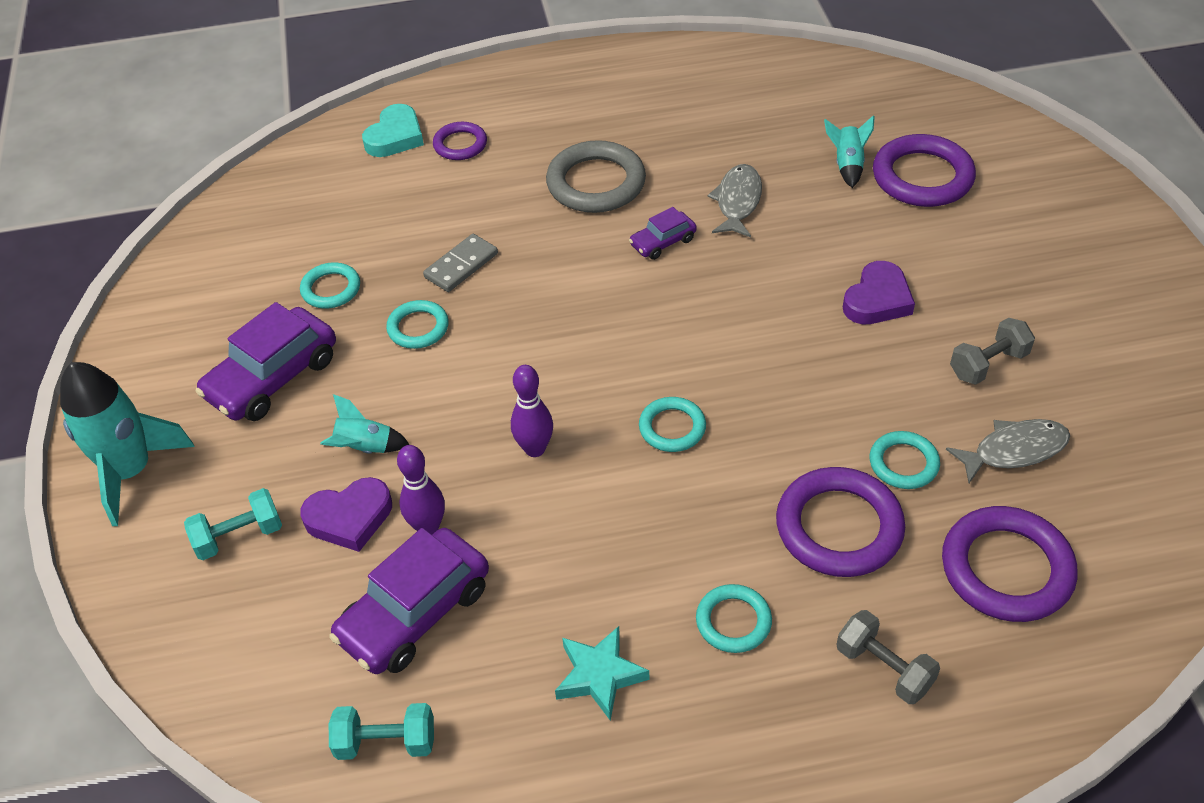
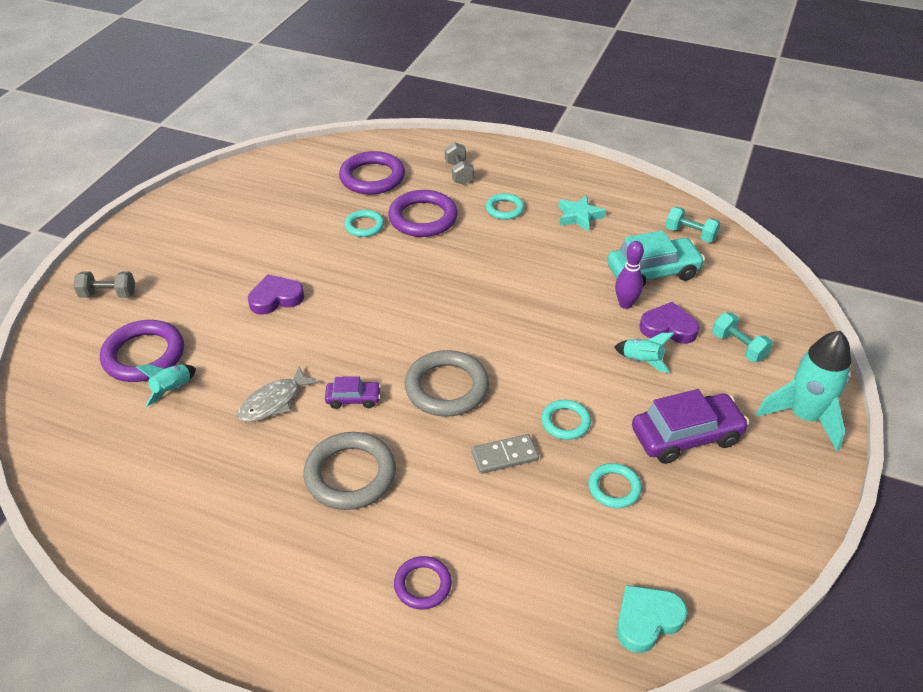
camera: 150 degrees left, 5 degrees down
turquoise dumbbell [184,488,282,560] -> turquoise dumbbell turned 45 degrees clockwise [712,313,773,362]
purple car [329,528,489,674] -> turquoise car [607,230,705,287]
turquoise heart [362,104,424,157] -> turquoise heart moved to [617,585,687,653]
purple bowling pin [511,365,553,457] -> none
turquoise ring [639,397,706,452] -> none
grey fish [946,419,1070,483] -> none
grey dumbbell [950,318,1035,385] -> grey dumbbell moved to [74,271,135,298]
none -> grey ring [405,350,489,417]

